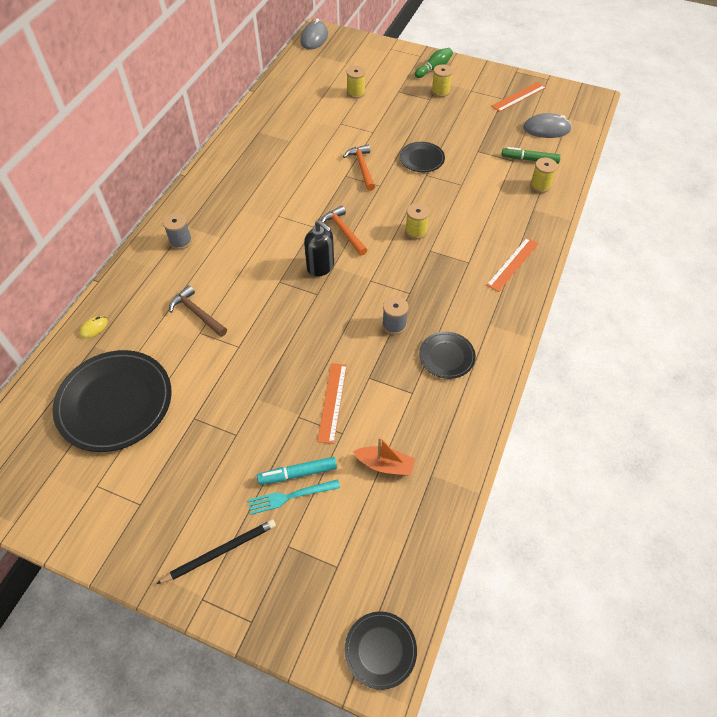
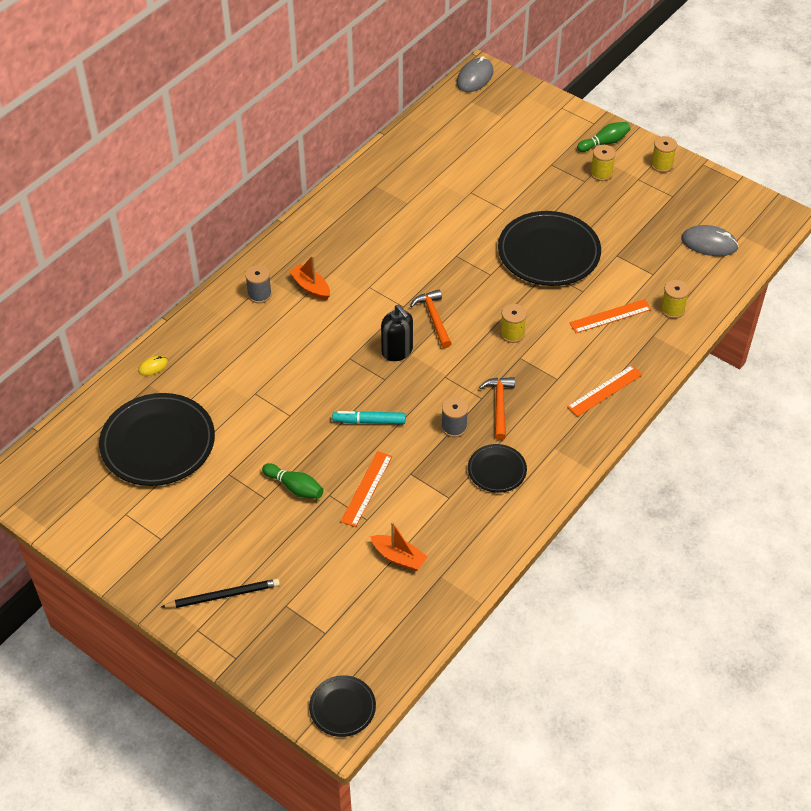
camera: 15 degrees right, 5 degrees down
brown hammer [169,285,227,337] -> none
turquoise fork [248,479,340,515] -> none
turquoise marker [257,457,337,485] -> turquoise marker moved to [332,411,405,424]
orange hammer [343,144,375,191] -> orange hammer moved to [479,377,515,440]
yellow spool [346,66,366,98] -> yellow spool moved to [651,136,677,173]
black plate [400,142,445,172] -> black plate [498,211,601,286], size x1.97
orange ruler [492,82,546,112] -> orange ruler moved to [569,299,652,333]
green marker [502,147,561,164] -> none
none -> green bowling pin [262,463,324,499]
none -> orange boat [289,255,330,300]

